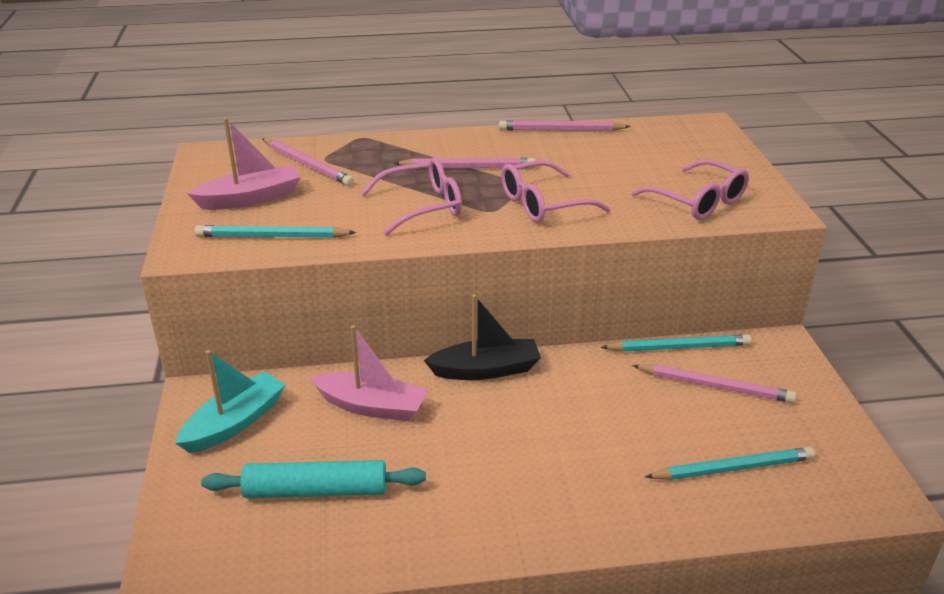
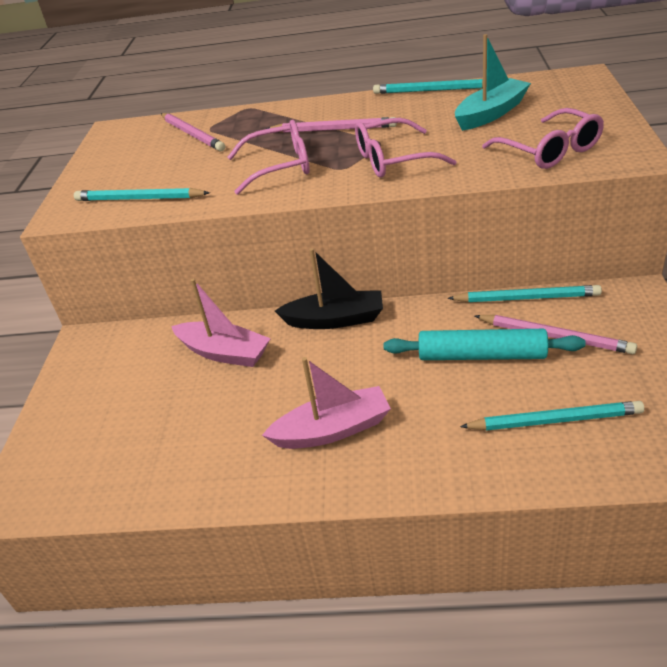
camera: 15 degrees right, 5 degrees up
turquoise boat [175,350,286,453] -> turquoise boat moved to [455,34,531,131]
pink boat [187,118,301,210] -> pink boat moved to [262,357,391,449]
turquoise rolling pin [201,460,426,498] -> turquoise rolling pin moved to [384,329,586,360]
pink pencil [499,120,631,131] -> turquoise pencil [373,79,483,94]

